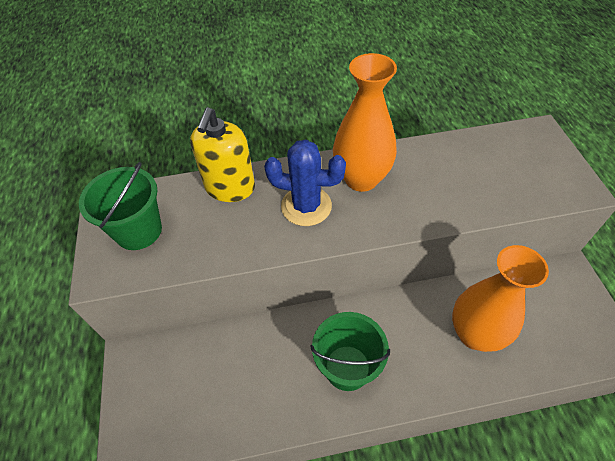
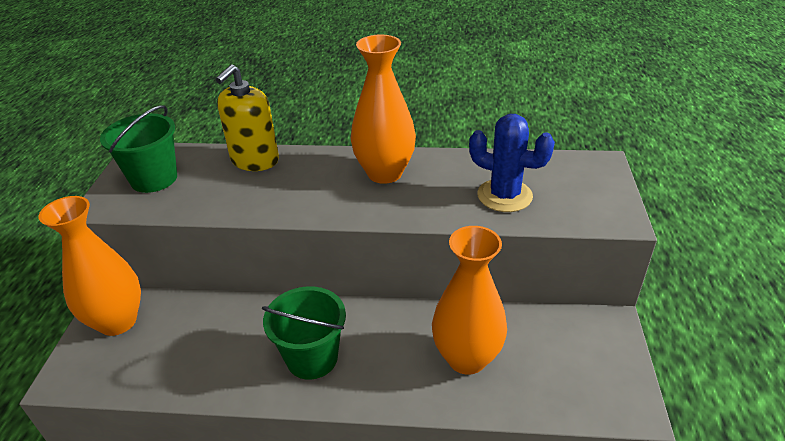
camera: 15 degrees right, 15 degrees down
blue cactus [264,140,346,226] -> blue cactus moved to [469,114,555,212]
none -> orange vase [39,196,141,336]

